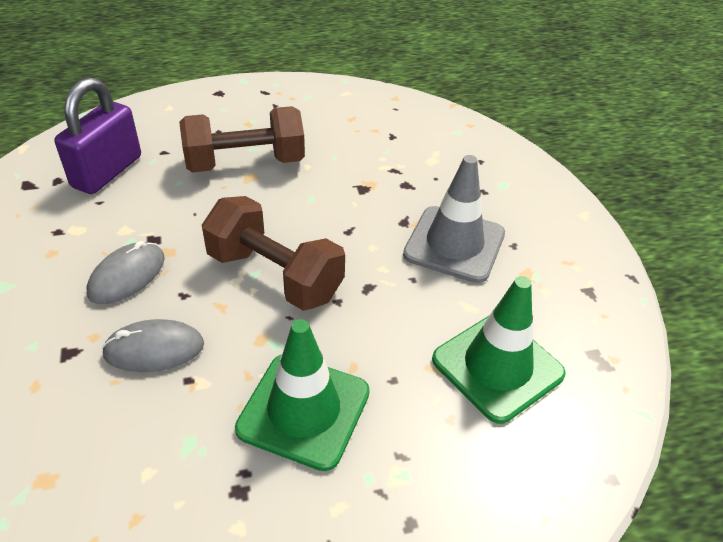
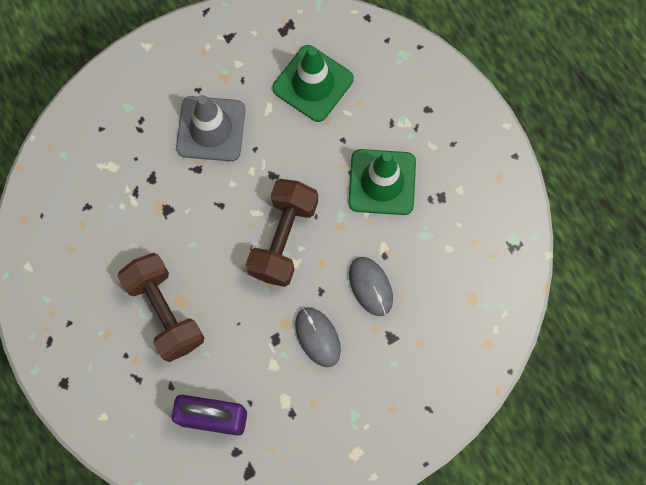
camera: 105 degrees left, 30 degrees up
grey mouse [86,241,165,304] -> grey mouse turned 45 degrees clockwise [295,307,341,367]

